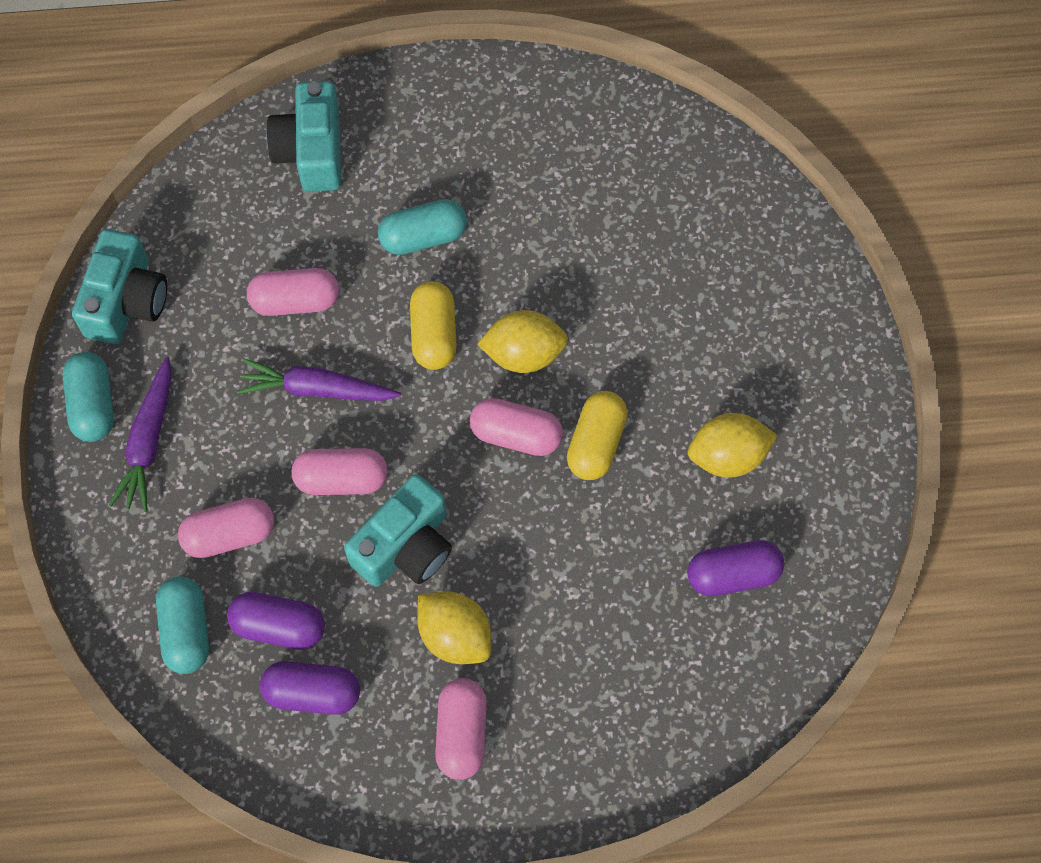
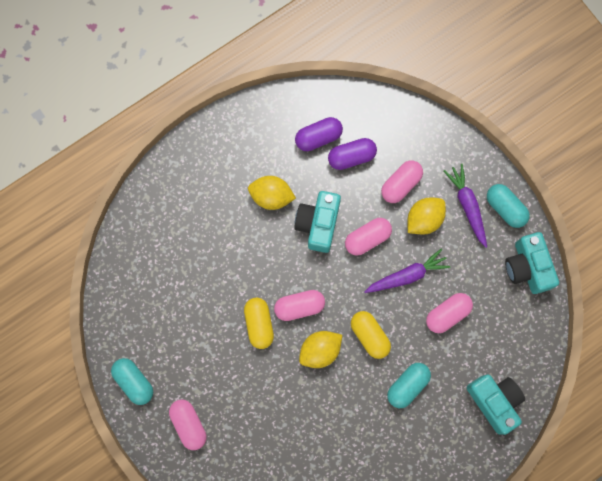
camera: 150 degrees right, 10 degrees up
turquoise capsule [156,576,209,674] -> turquoise capsule moved to [111,358,153,405]
pink capsule [435,678,487,780] -> pink capsule moved to [169,400,206,450]
purple capsule [687,540,784,596] -> none
yellow lemon [688,413,778,477] -> yellow lemon moved to [408,197,446,235]

